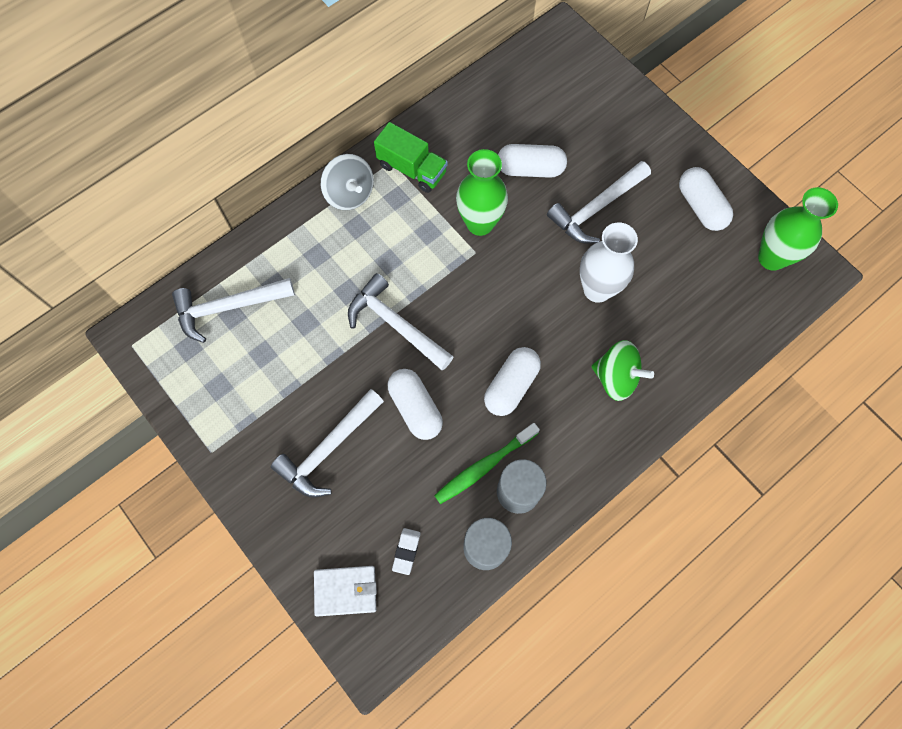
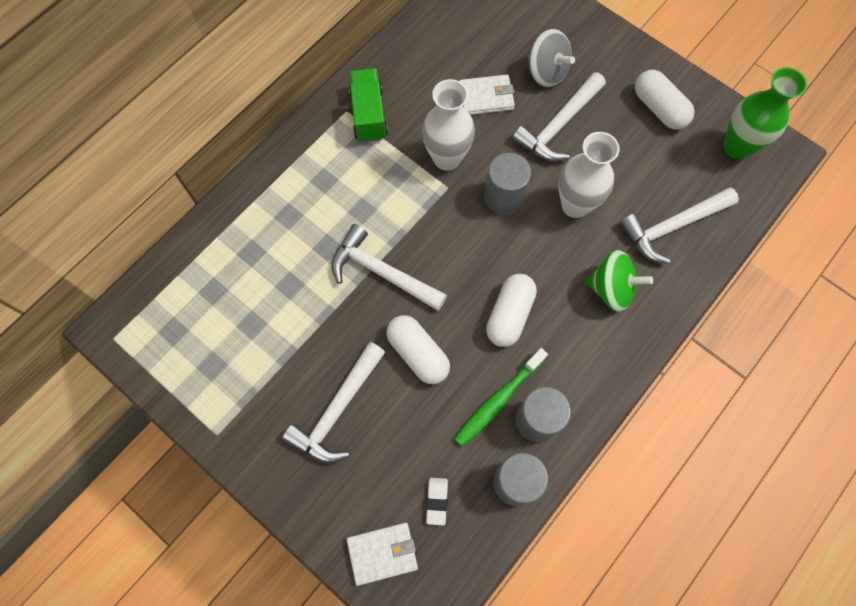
camera: 10 degrees left, 0 degrees up
white hammer [172,278,295,343] -> white hammer moved to [619,187,739,264]
grey spinning top [321,154,374,210] -> grey spinning top moved to [528,29,575,87]
green truck [374,122,448,193] -> green truck turned 120 degrees counterclockwise [349,69,388,142]
green vase [456,149,508,236] -> white vase [422,79,475,171]
white capsule [498,144,567,178] -> white wallet [459,74,515,115]
none -> grey cylinder [484,153,531,215]

